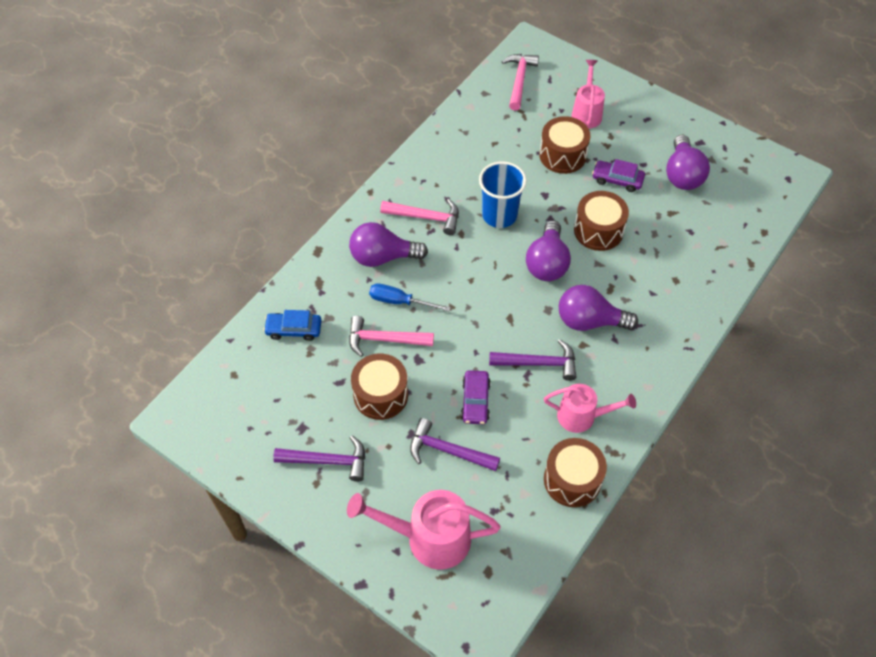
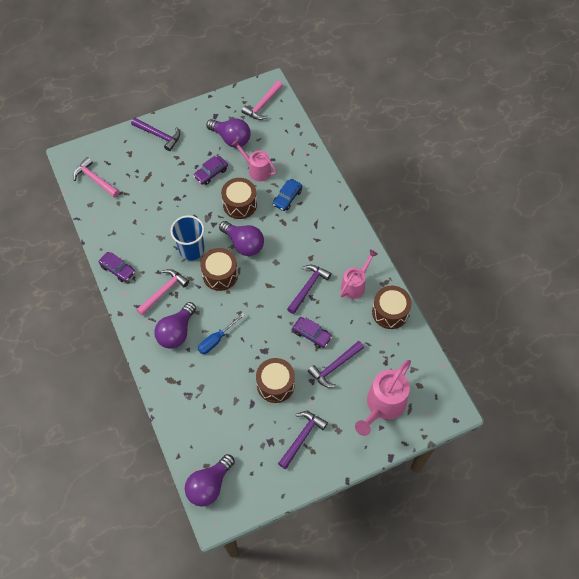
camera: 60 degrees left, 5 degrees up
blue car [263,310,322,341] -> blue car moved to [273,179,302,211]
pink hammer [349,316,434,357] -> pink hammer moved to [241,80,283,120]
brown drum [539,116,591,174] -> brown drum moved to [200,248,238,291]
purple light bulb [559,285,638,331] -> purple light bulb moved to [185,454,235,507]
pink watering can [571,60,605,129] -> pink watering can moved to [232,139,277,181]
none -> purple car [99,252,135,282]
none -> purple hammer [131,118,180,151]

